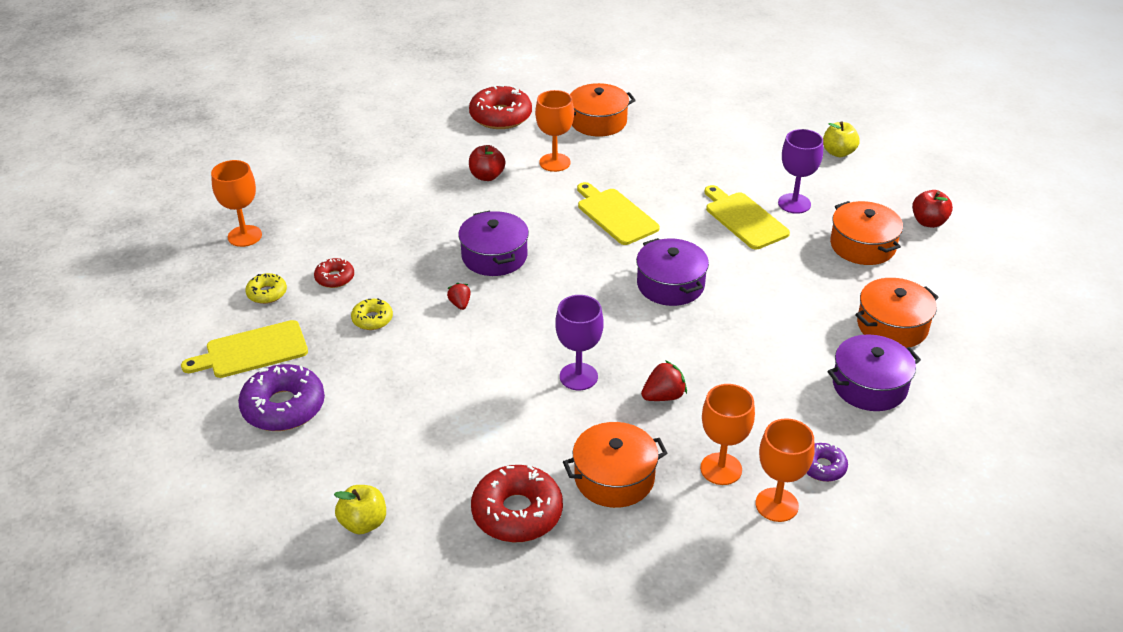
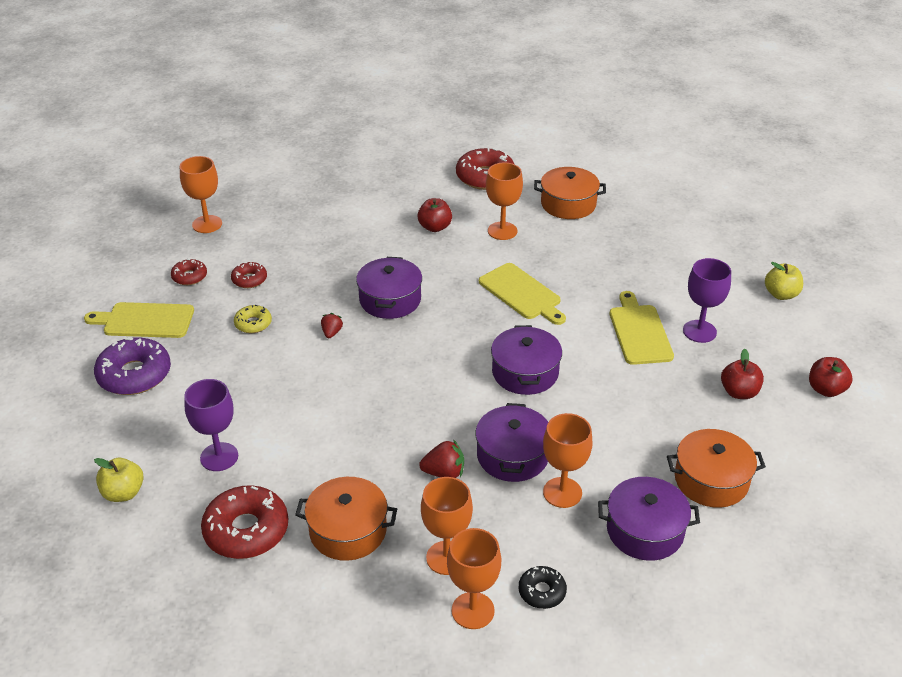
camera: 25 degrees right, 0 degrees up
yellow donut [245,273,287,304] -> red donut [171,258,207,285]
purple goblet [555,295,603,390] -> purple goblet moved to [184,379,238,471]
yellow cutting board [577,182,660,245] -> yellow cutting board turned 150 degrees clockwise [479,263,566,325]
purple donut [806,443,848,482] -> black donut [519,566,567,609]
orange pot [830,201,903,265] -> red apple [721,349,764,399]
none -> purple pot [475,403,548,482]
none -> orange goblet [543,413,593,508]

